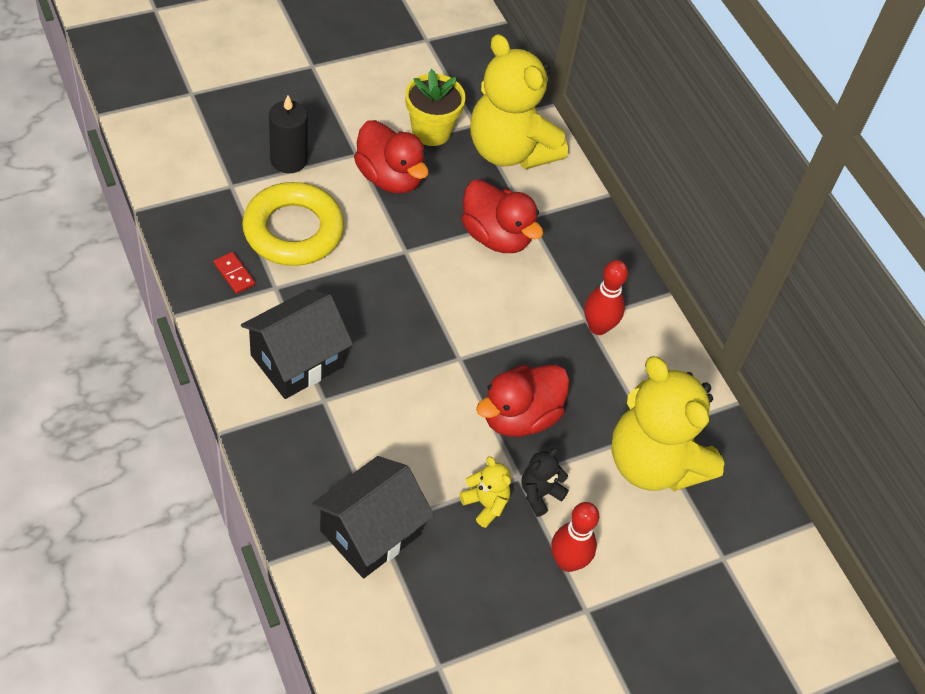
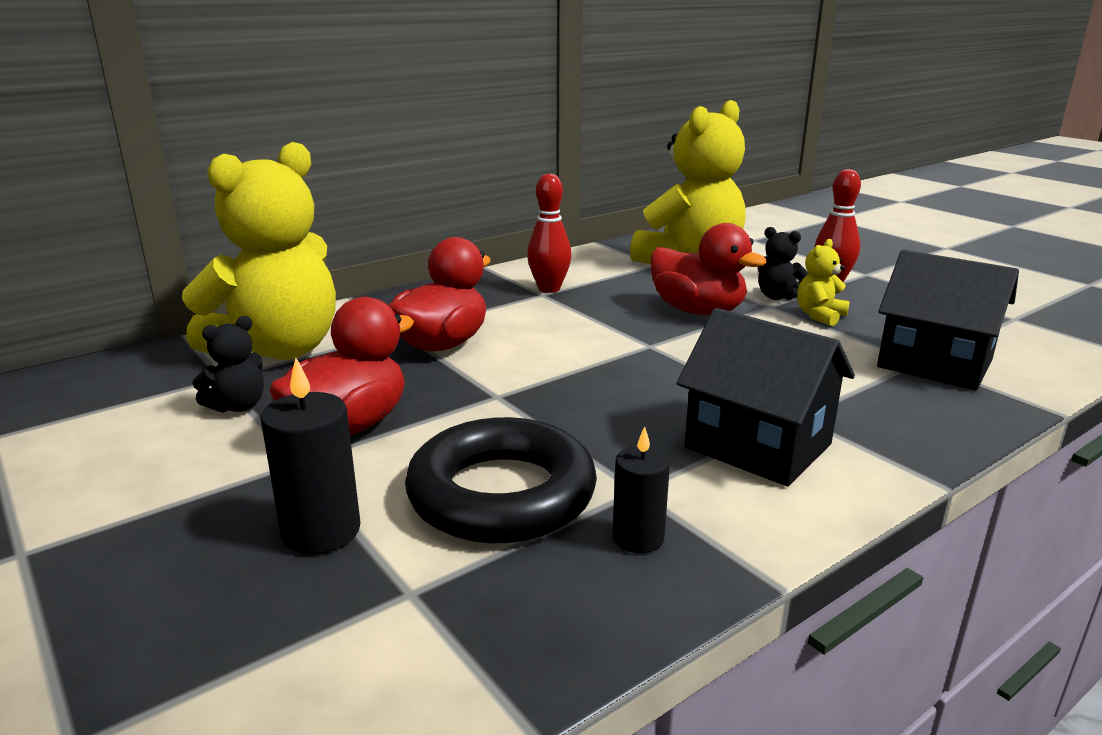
camera: 95 degrees left, 30 degrees down
red domino [214,252,255,294] -> black candle [613,426,670,553]
yellow ring [242,182,344,266] -> black ring [405,417,597,543]
yellow flower pot [405,69,466,146] -> black teddy bear [192,316,264,413]

